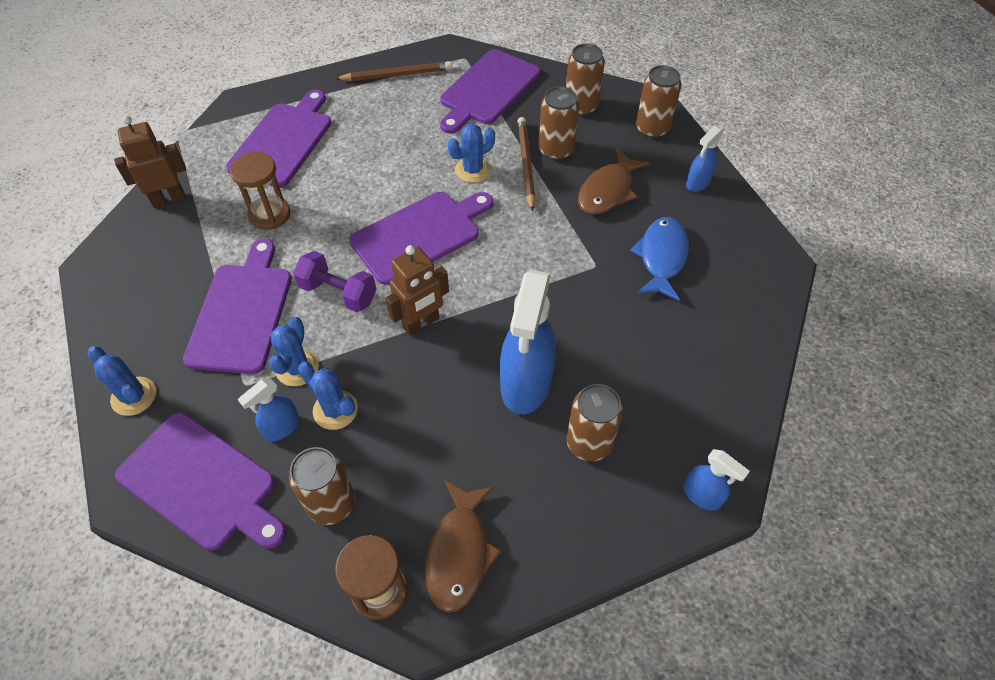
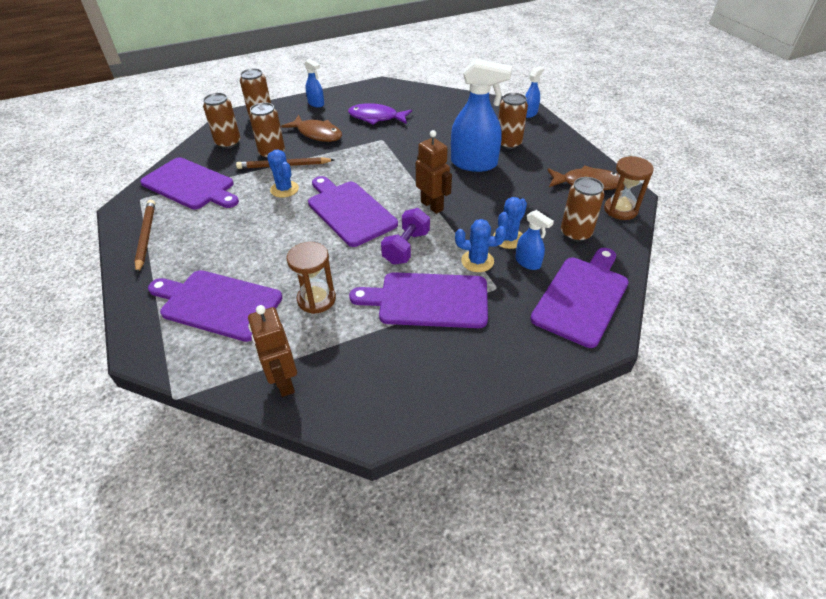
camera: 90 degrees left, 10 degrees down
blue cactus [87,346,156,416] -> none
blue fish [630,217,689,301] -> purple fish [348,103,412,125]

